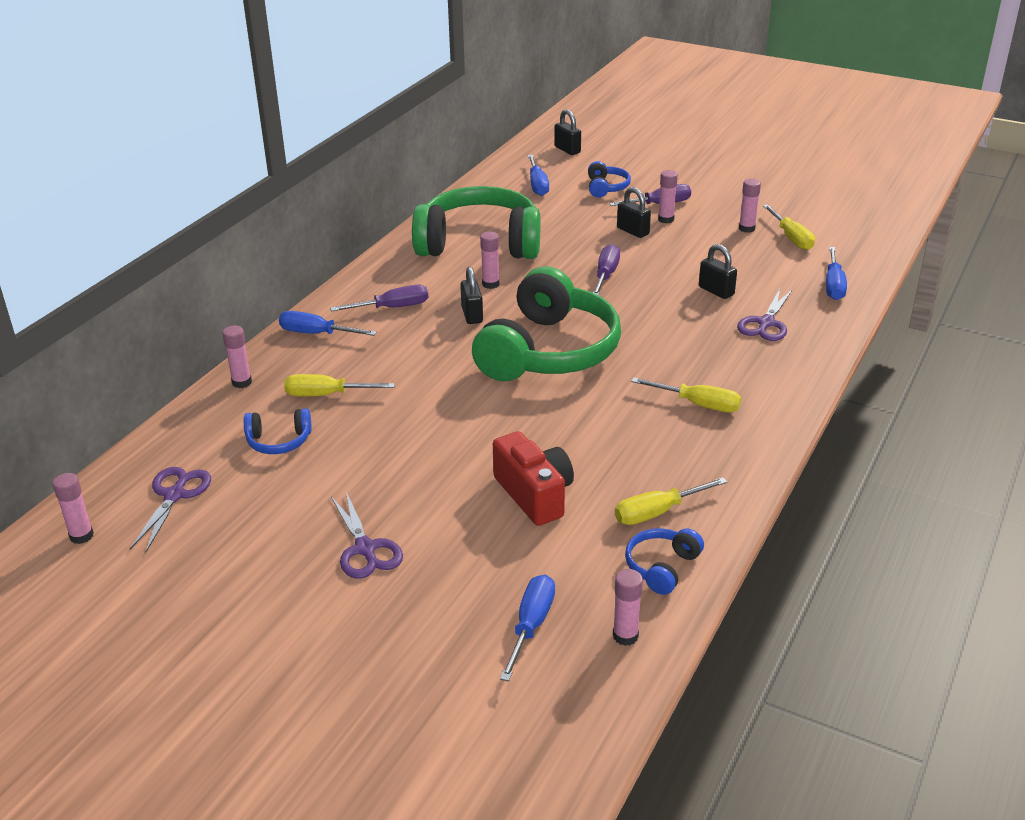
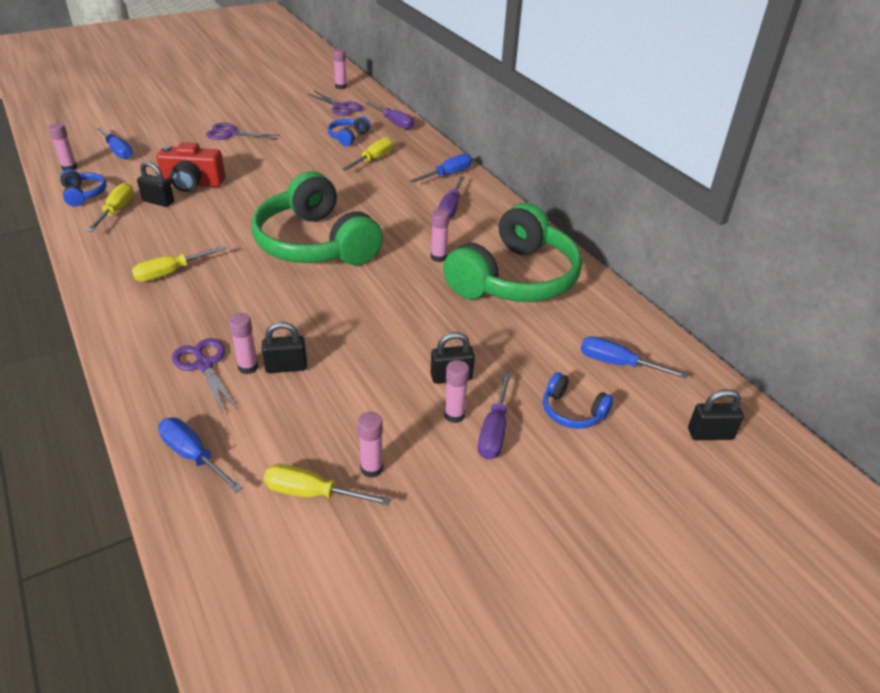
camera: 120 degrees right, 5 degrees up
pink glue stick [222,325,252,388] -> pink glue stick moved to [229,313,258,374]
black padlock [460,267,483,324] -> black padlock moved to [137,161,174,207]
purple screwdriver [593,244,620,296] -> purple screwdriver moved to [366,102,414,130]

